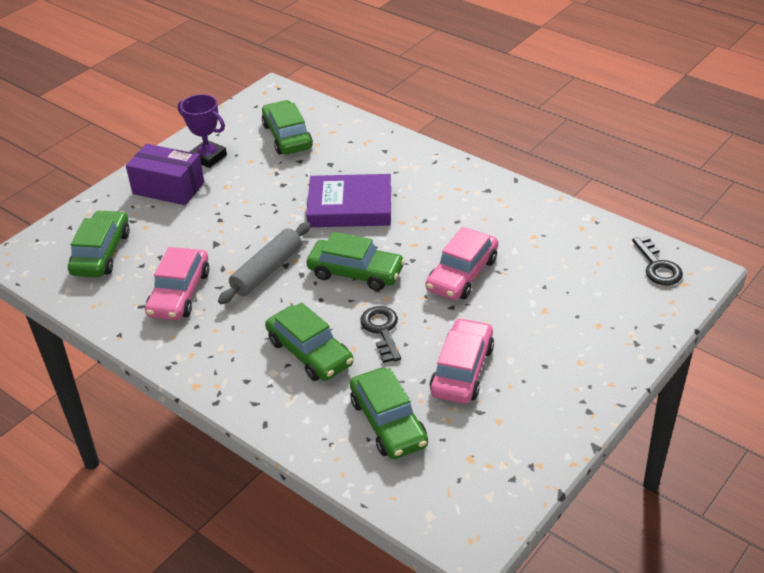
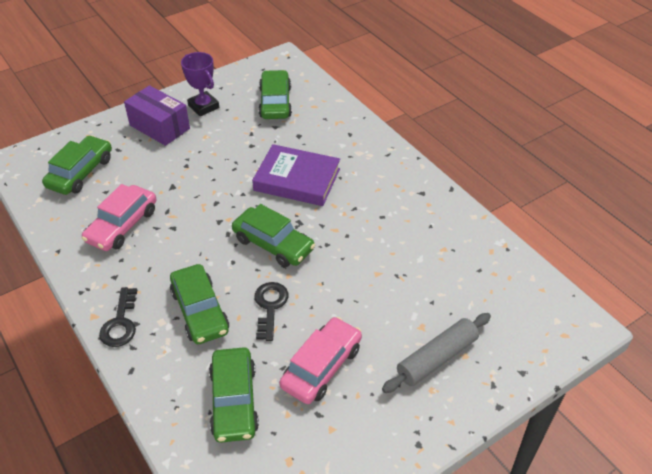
camera: 15 degrees right, 5 degrees up
grey rolling pin [218,222,311,304] -> grey rolling pin moved to [382,313,491,393]
pink car [426,227,498,300] -> none
black key [632,236,683,285] -> black key moved to [99,287,137,347]

